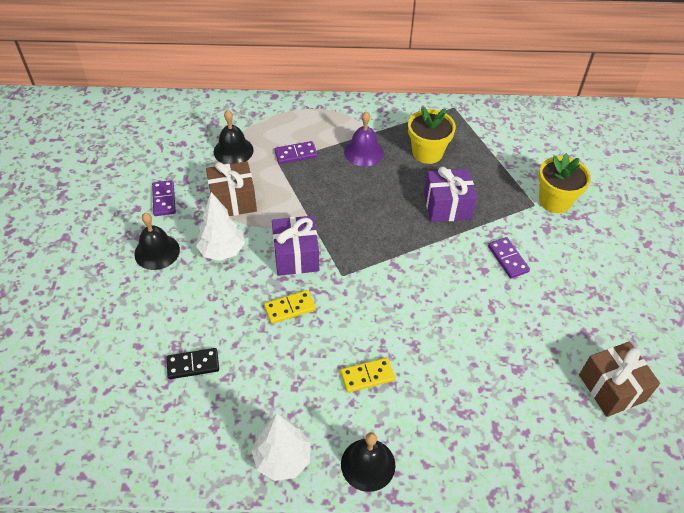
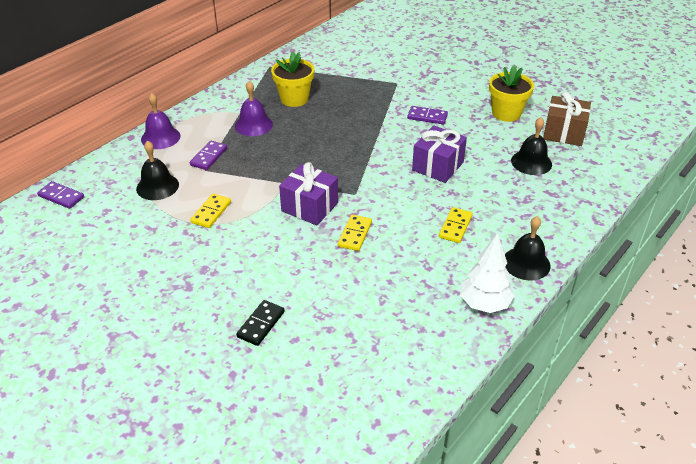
camera: 50 degrees left, 10 degrees down
black bell [134,213,180,270] -> black bell moved to [511,117,552,175]
purple domino [152,180,176,216] -> purple domino moved to [37,181,84,209]
black domino [167,348,219,379] -> black domino moved to [236,300,285,346]
white tree [196,192,245,261] -> none
brown gift [206,161,257,216] -> yellow domino [190,194,231,228]
purple gift [424,167,477,222] -> purple gift moved to [412,125,467,183]
yellow flower pot [539,153,591,213] -> yellow flower pot moved to [489,65,534,122]
none -> purple bell [141,93,181,149]

